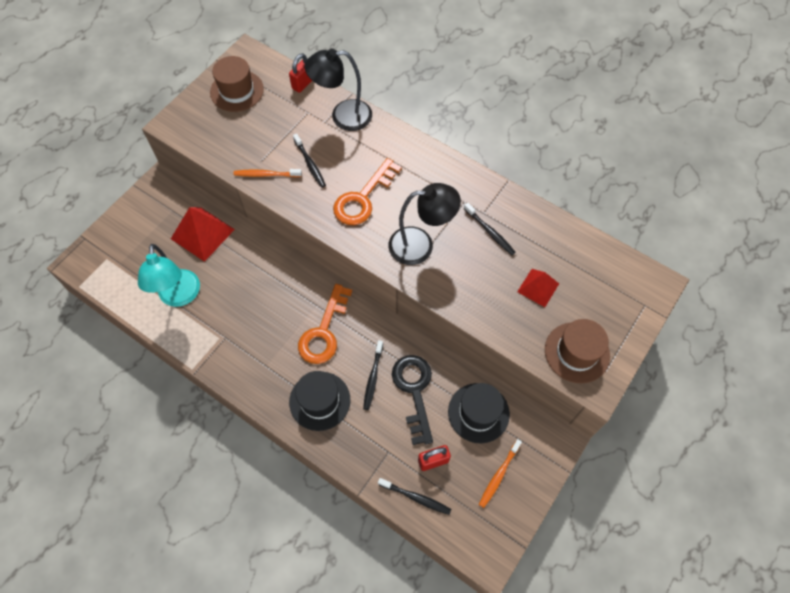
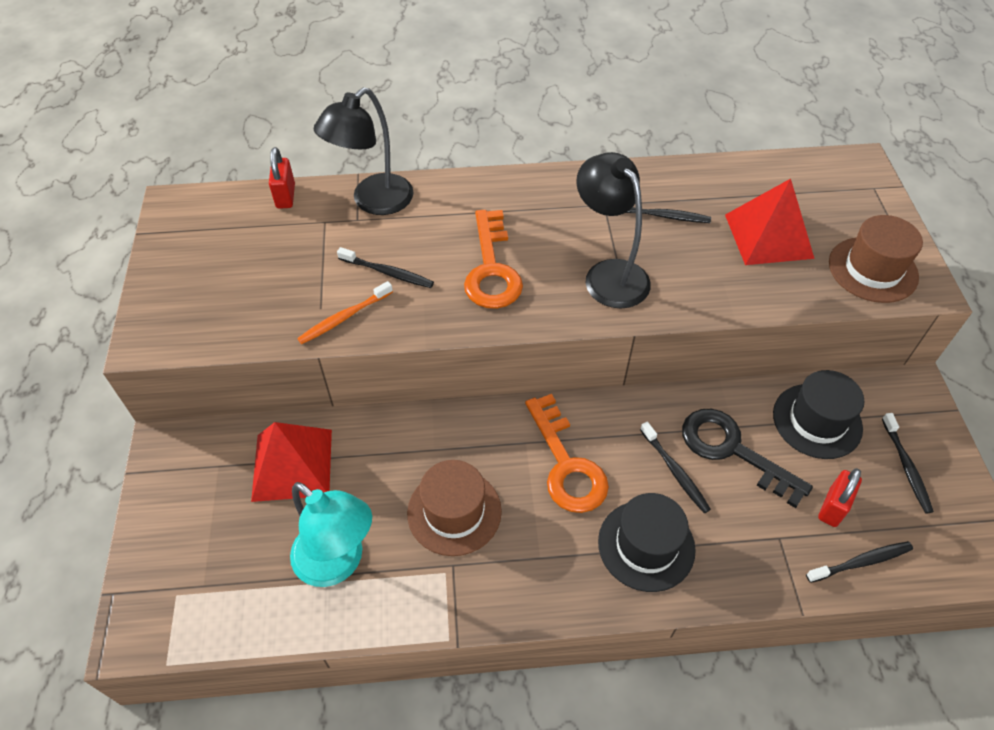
camera: 40 degrees left, 10 degrees down
brown hat [210,56,264,112] -> brown hat moved to [407,460,502,556]
black lamp [388,183,461,265] -> black lamp turned 75 degrees counterclockwise [576,152,651,309]
orange toothbrush [479,439,522,508] -> black toothbrush [882,413,934,514]
red pyramid [517,269,559,307] -> red pyramid [725,179,815,265], size x1.65

